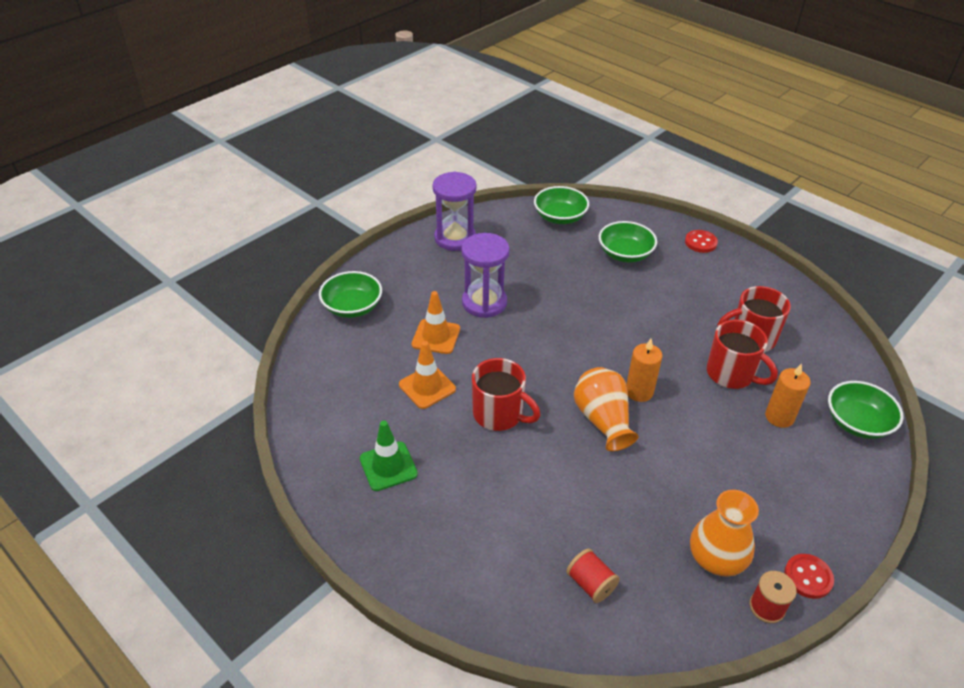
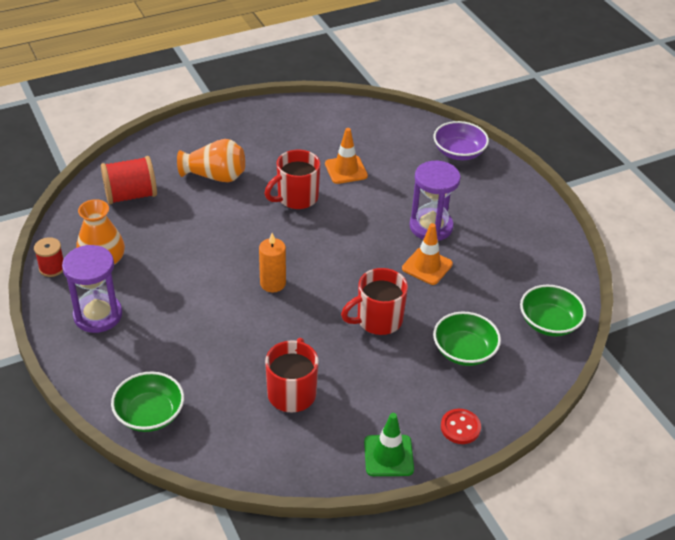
camera: 110 degrees right, 0 degrees up
green bowl [319,271,382,318] -> purple bowl [433,121,489,160]
green traffic cone [360,420,418,491] -> green traffic cone moved to [364,413,414,476]
orange traffic cone [412,291,460,354] -> orange traffic cone moved to [402,223,453,285]
purple hourglass [433,172,477,251] -> purple hourglass moved to [62,245,122,333]
red spool [566,548,620,603] -> red spool [101,156,157,204], size x1.69
orange vase [574,367,639,451] -> orange vase moved to [177,139,245,182]
red mug [707,320,778,389] -> red mug moved to [341,268,408,335]
orange candle [765,363,811,428] -> none
red button [784,554,834,599] -> none

